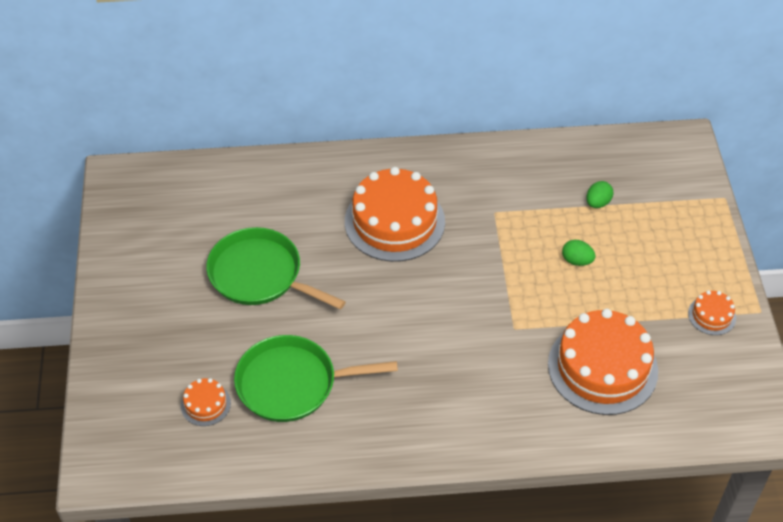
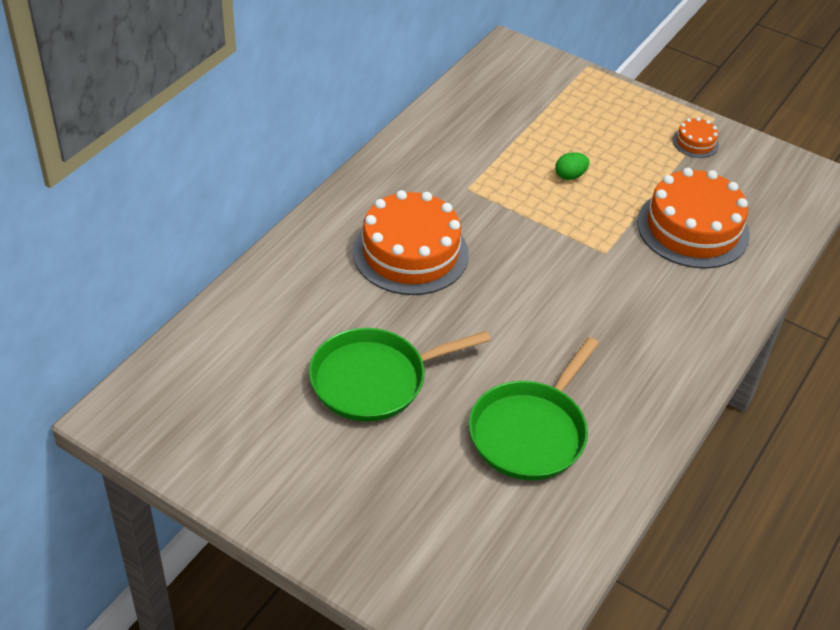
camera: 55 degrees left, 5 degrees down
orange cake [181,378,231,426] -> none
green egg [586,181,613,208] -> none

